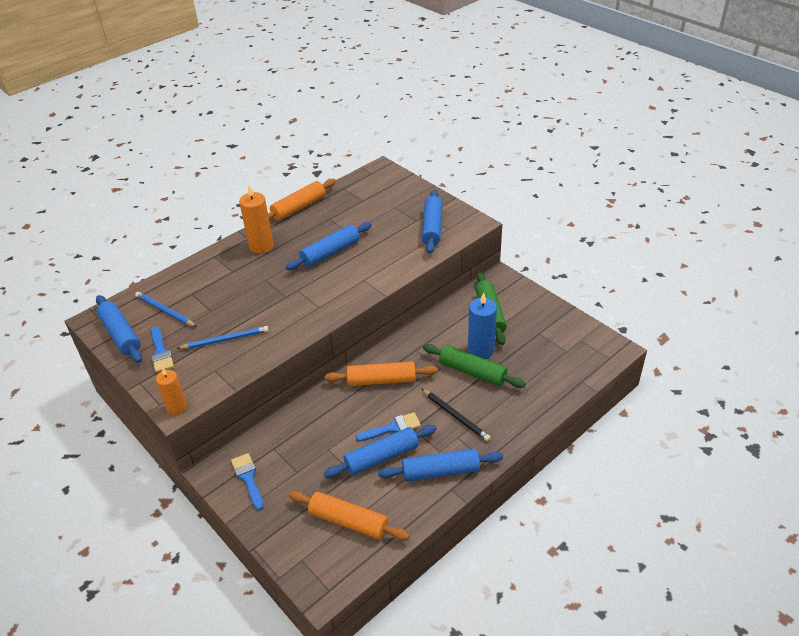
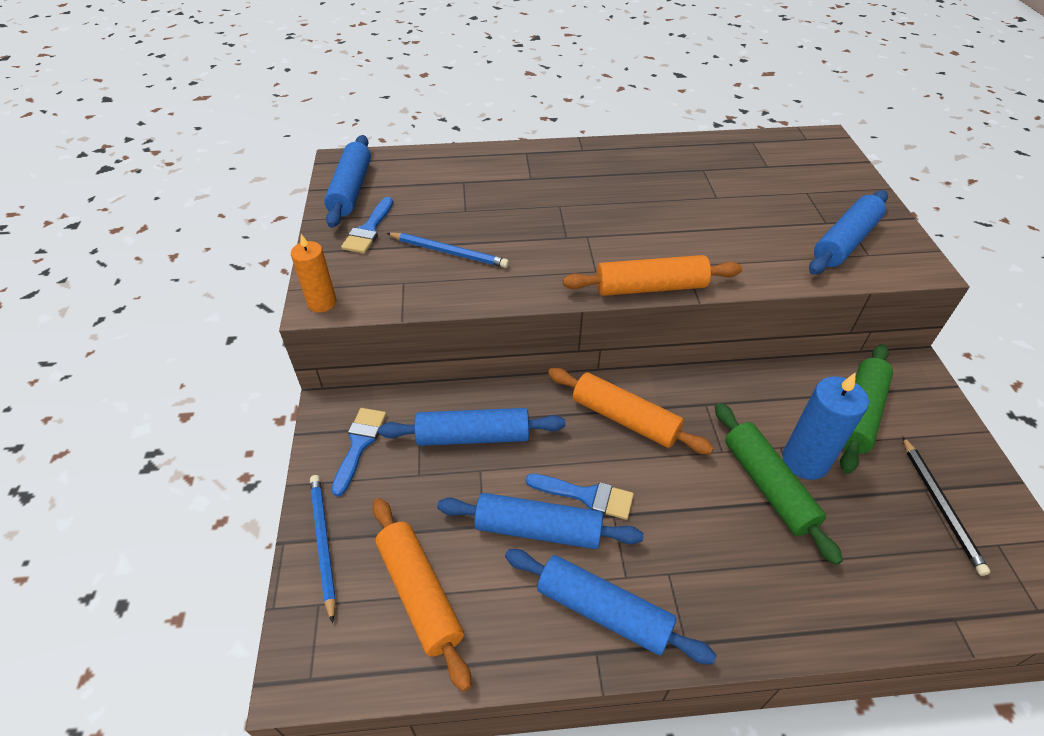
camera: 35 degrees right, 5 degrees up
blue pencil [135,292,197,327] -> blue pencil moved to [310,475,336,623]
orange candle [239,185,274,253] -> none
orange rolling pin [268,179,336,221] -> orange rolling pin moved to [563,255,742,296]
blue rolling pin [286,222,372,270] -> blue rolling pin moved to [378,408,565,446]
black pencil [422,389,491,441] -> black pencil moved to [902,436,990,576]

